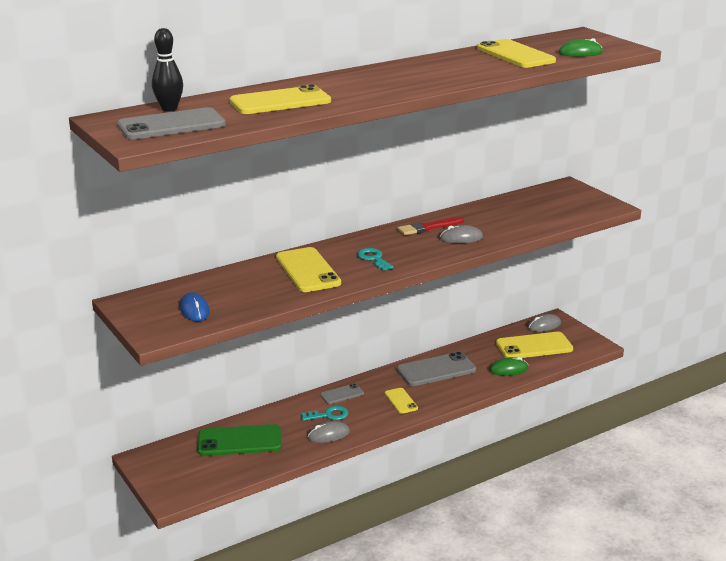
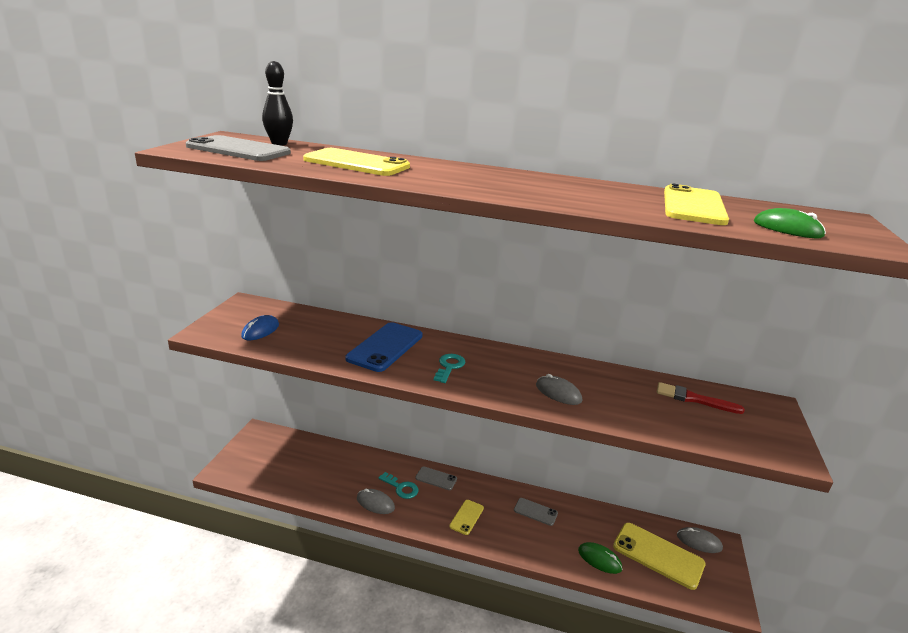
camera: 45 degrees right, 0 degrees up
green phone [198,424,282,456] -> none
yellow phone [276,247,341,292] -> blue phone [345,322,423,372]
grey phone [397,352,476,386] -> grey phone [514,498,558,526], size x0.53
red brush [398,217,464,235] -> red brush moved to [657,382,745,414]

